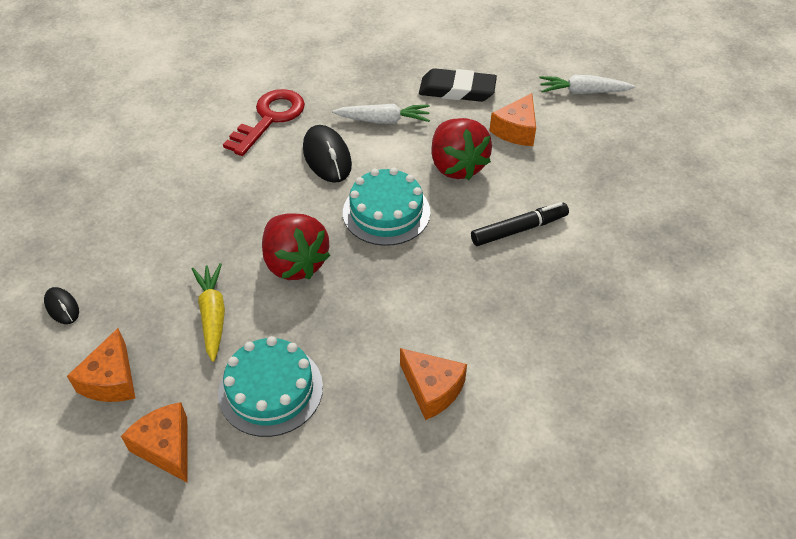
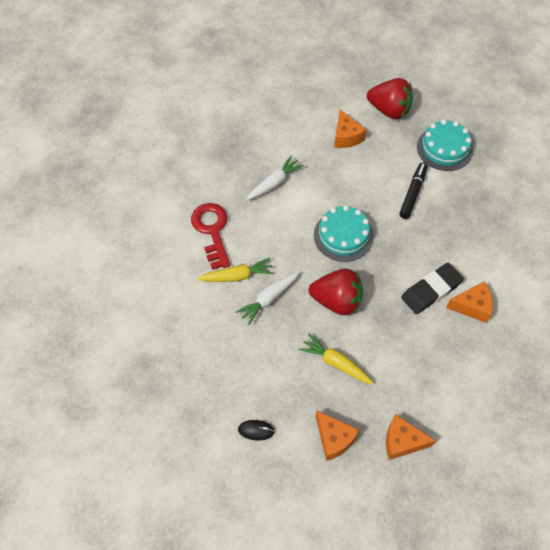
camera: 45 degrees left, 10 degrees up
turquoise cake [218,336,323,437] -> turquoise cake moved to [417,120,473,171]
black mouse [303,125,352,183] -> none
black eraser [419,68,497,102] -> black eraser moved to [401,263,464,314]
red strawberry [431,118,492,180] -> red strawberry moved to [367,78,413,119]
white carrot [539,75,635,94] -> white carrot moved to [236,272,299,325]
none -> yellow carrot [197,258,274,282]

